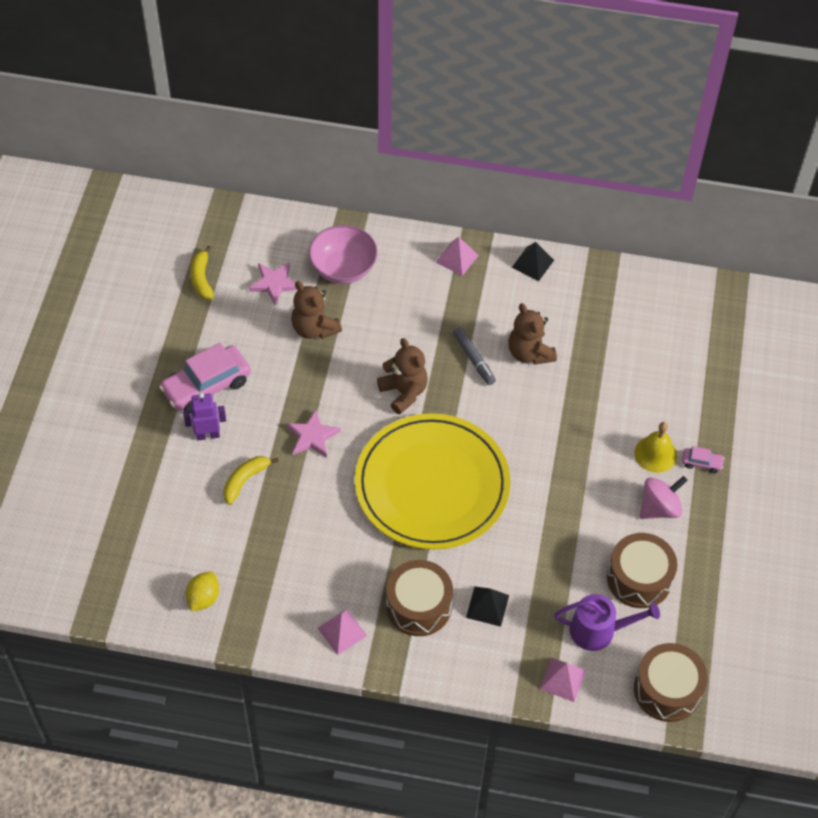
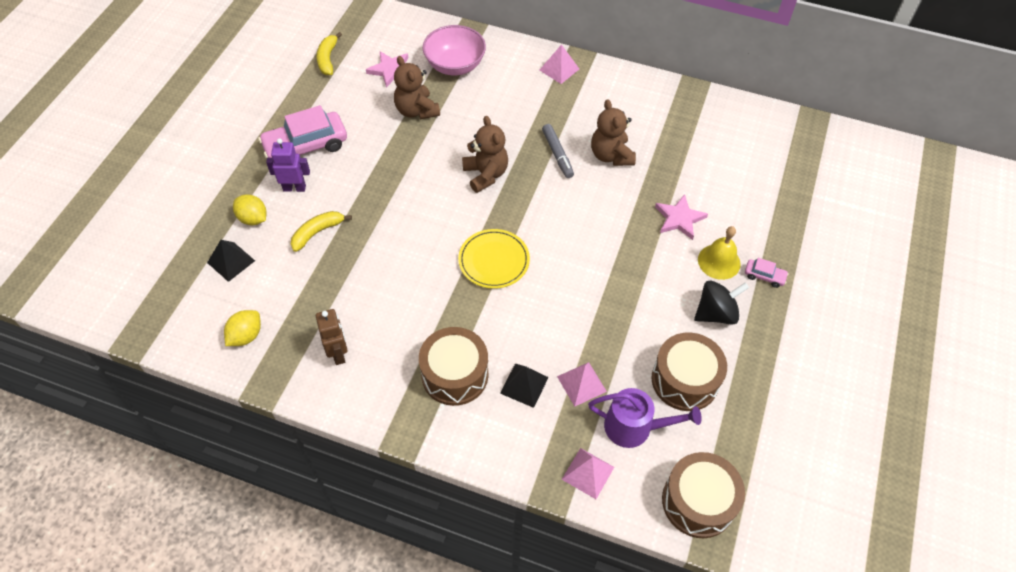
camera: 10 degrees right, 0 degrees up
pink star [286,410,341,458] -> pink star moved to [655,194,708,240]
pink pyramid [317,609,367,655] -> pink pyramid moved to [557,362,607,407]
yellow plate [355,413,510,550] -> yellow plate [458,229,530,289], size x0.47
black pyramid [511,242,554,281] -> black pyramid moved to [207,240,255,282]
pink spinning top [640,476,688,519] -> black spinning top [694,281,749,325]
none -> yellow lemon [233,194,266,225]
none -> brown robot [316,309,348,365]

